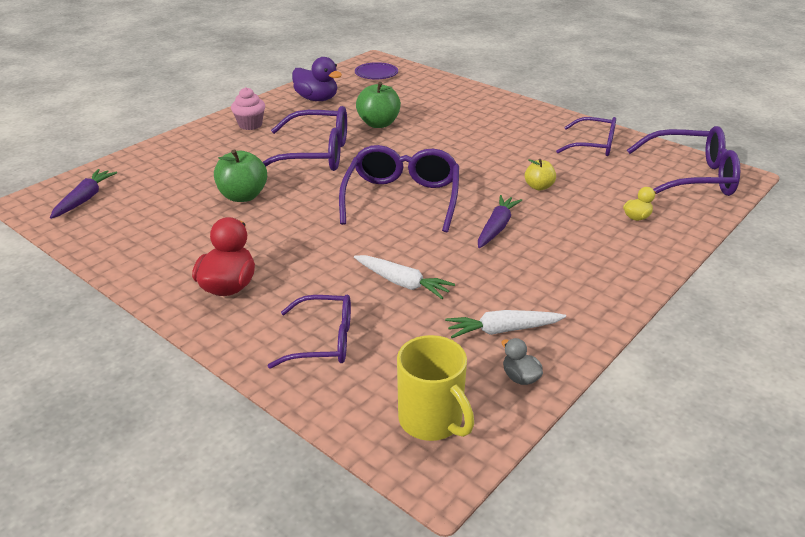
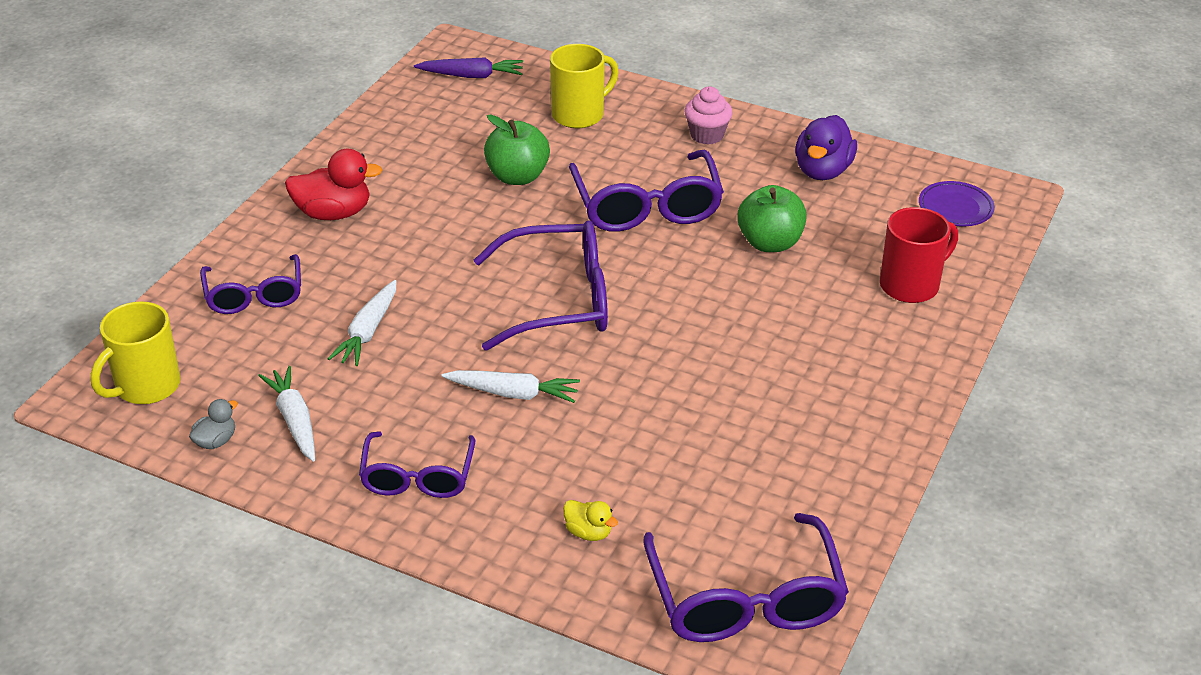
camera: 75 degrees right, 5 degrees up
purple carrot [478,195,522,248] -> white carrot [442,370,580,403]
yellow apple [525,159,556,190] -> none
purple glasses [556,117,616,156] -> purple glasses moved to [359,431,476,498]
none -> yellow mug [550,44,619,128]
none -> red mug [880,207,958,303]

